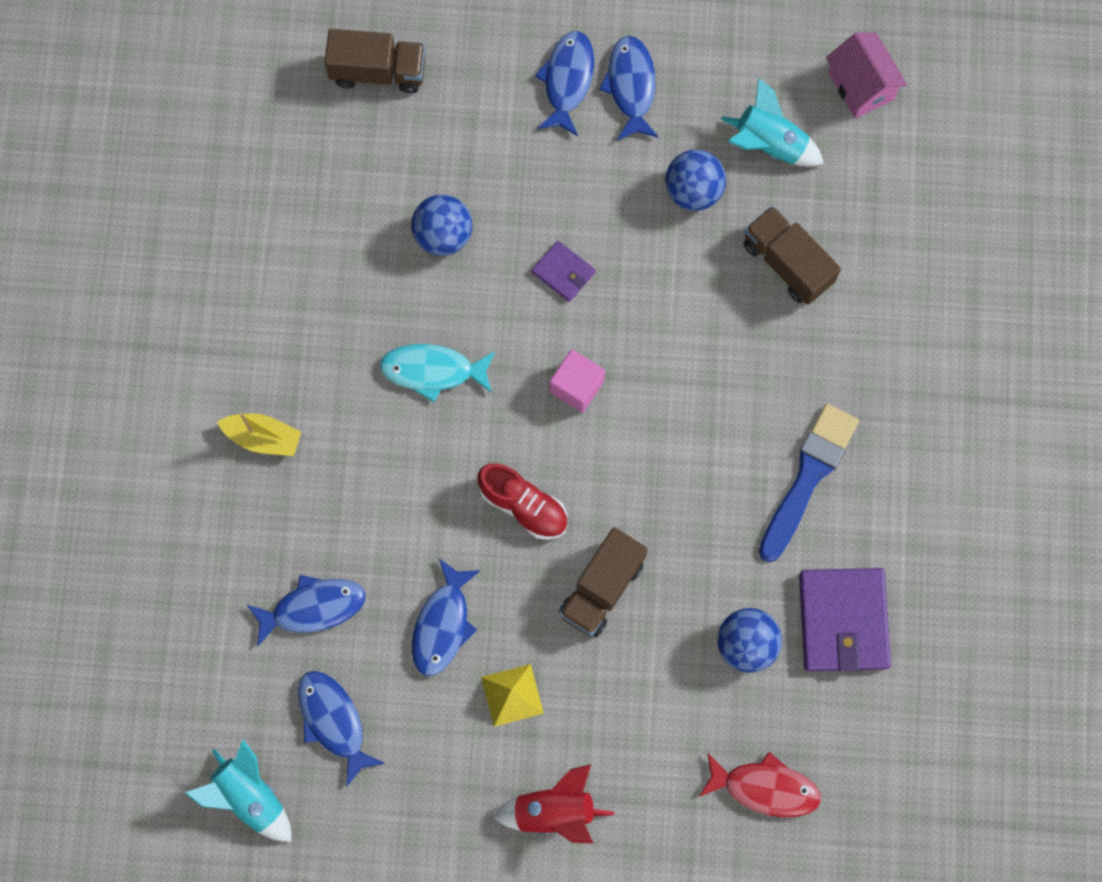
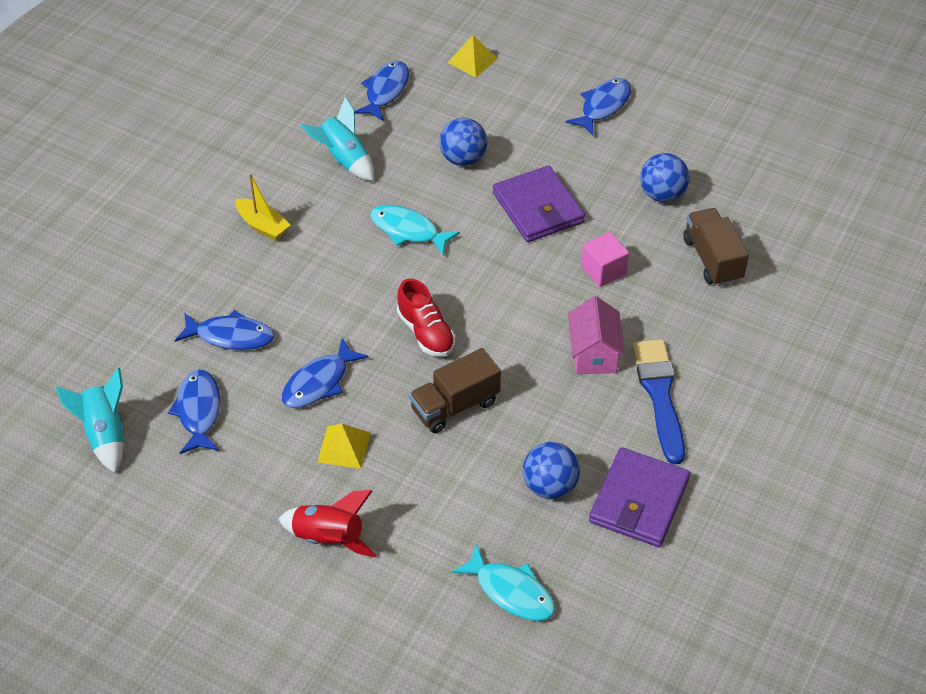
camera: 25 degrees right, 25 degrees down
brown truck [325,29,425,93] -> yellow pyramid [447,35,498,78]
purple wallet [532,241,595,302] -> purple wallet [493,165,585,242], size x1.94
pink cube [550,350,605,413] -> pink cube moved to [581,232,629,287]
blue fish [599,36,658,141] -> blue fish moved to [355,61,409,121]
red fish [699,752,821,818] -> turquoise fish [451,544,555,621]
turquoise rocket [721,78,824,167] -> turquoise rocket moved to [300,96,374,181]
blue brush [759,403,859,562] -> blue brush turned 60 degrees counterclockwise [632,339,685,464]
pink house [826,33,907,119] -> pink house moved to [568,296,625,374]

